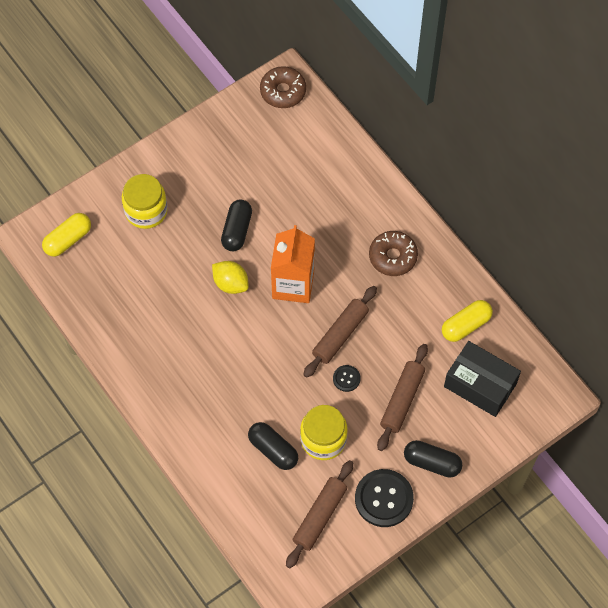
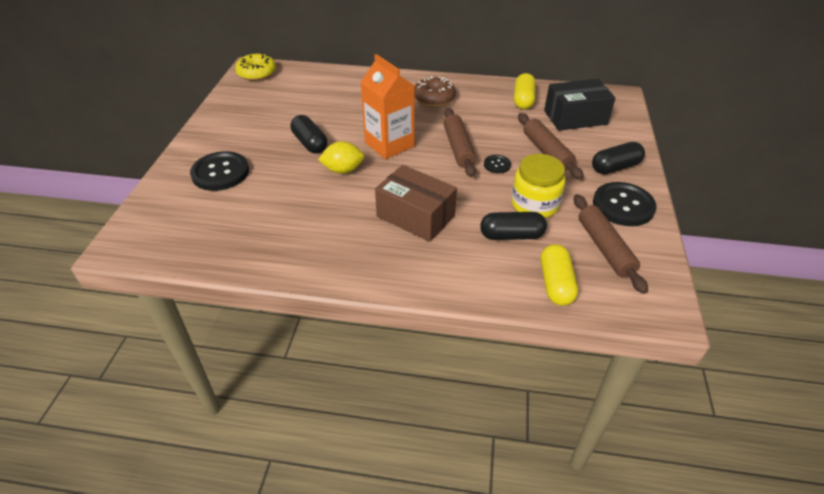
camera: 45 degrees left, 20 degrees down
yellow capsule [42,213,91,257] -> yellow capsule moved to [541,244,578,306]
yellow jar [122,174,168,229] -> black button [190,151,249,191]
brown donut [260,66,306,108] -> yellow donut [235,53,276,81]
none -> brown box [375,165,457,242]

